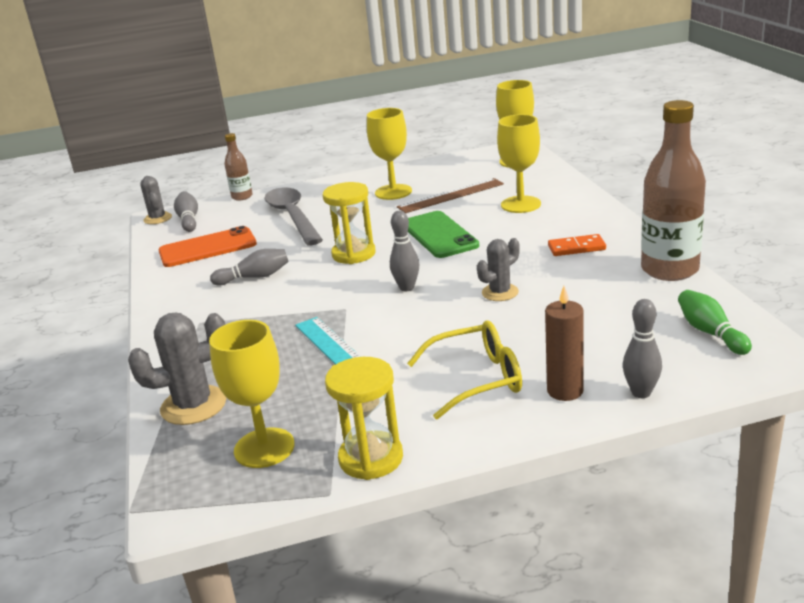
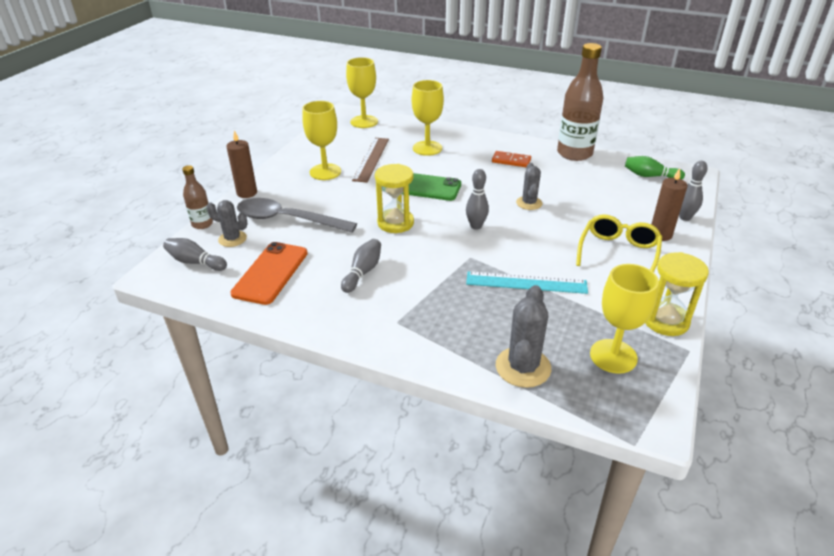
camera: 55 degrees left, 10 degrees up
grey cactus [140,176,172,224] -> grey cactus moved to [207,200,247,247]
orange domino [548,234,606,256] -> orange domino turned 75 degrees clockwise [492,151,531,167]
none -> brown candle [227,130,257,198]

